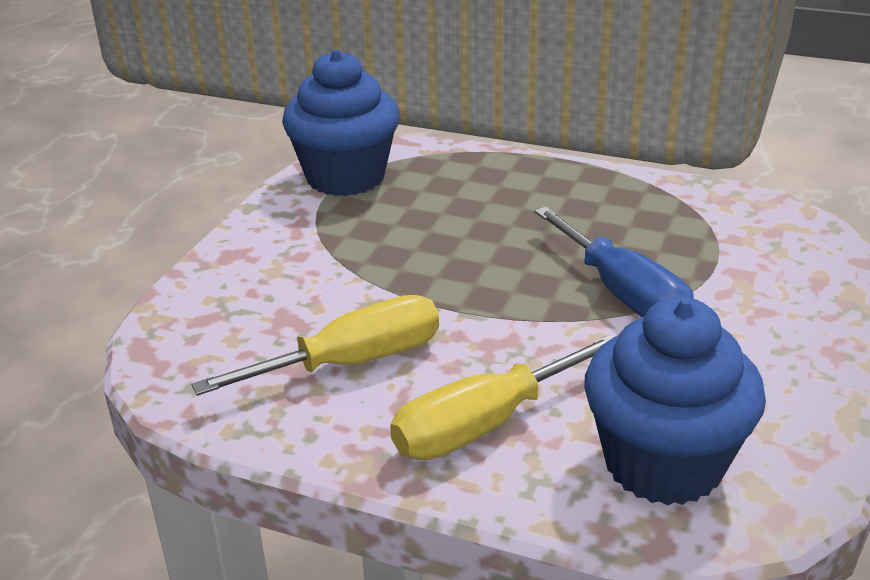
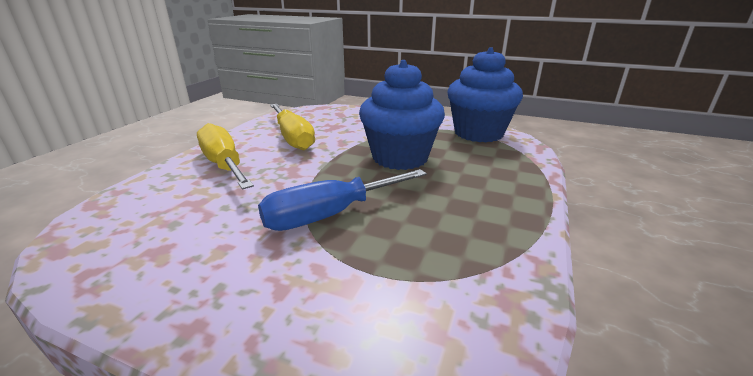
camera: 90 degrees right, 5 degrees down
blue cupcake [584,297,766,505] -> blue cupcake moved to [359,60,445,170]

